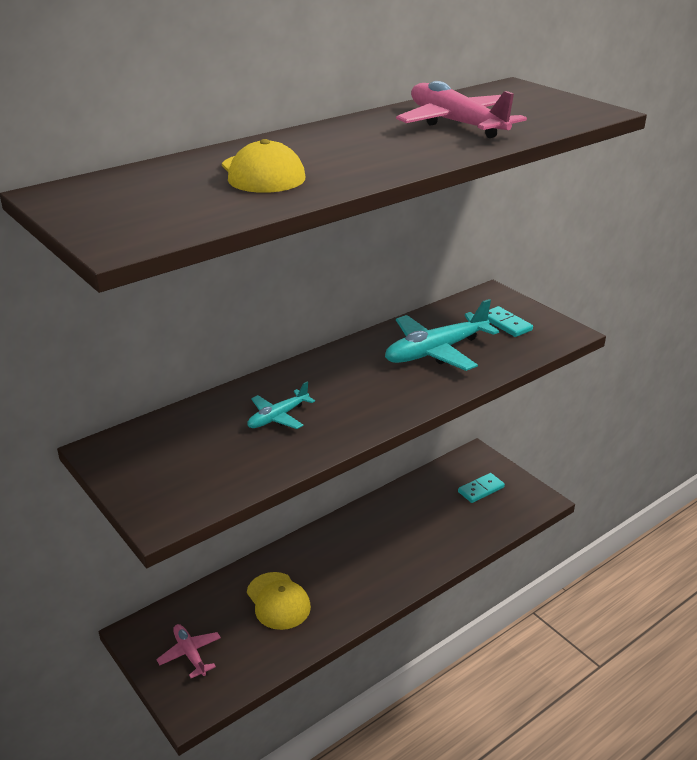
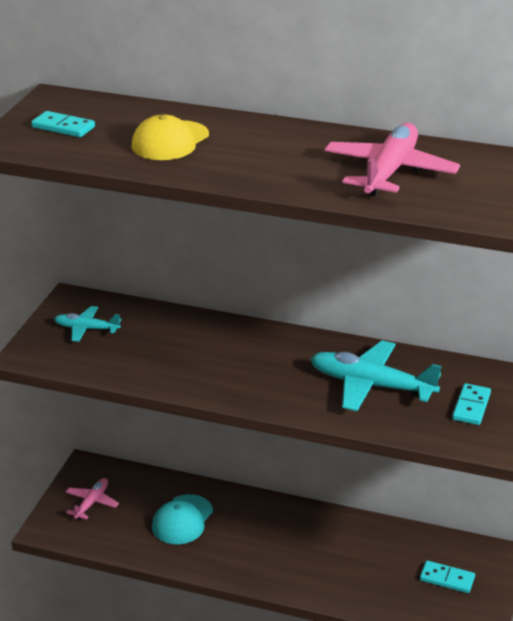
camera: 55 degrees right, 0 degrees up
turquoise plane [247,381,315,429] -> turquoise plane moved to [54,306,121,342]
yellow cap [247,572,311,630] -> turquoise cap [152,494,213,544]
none -> turquoise domino [31,111,95,137]

